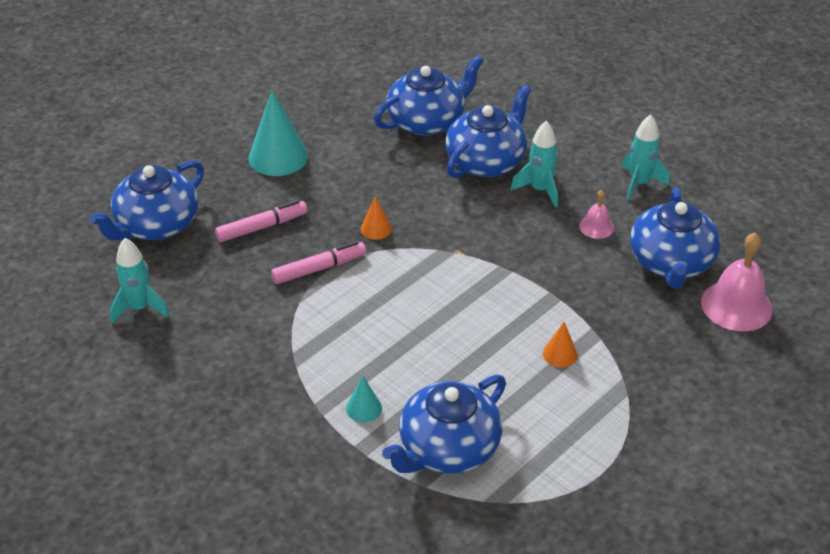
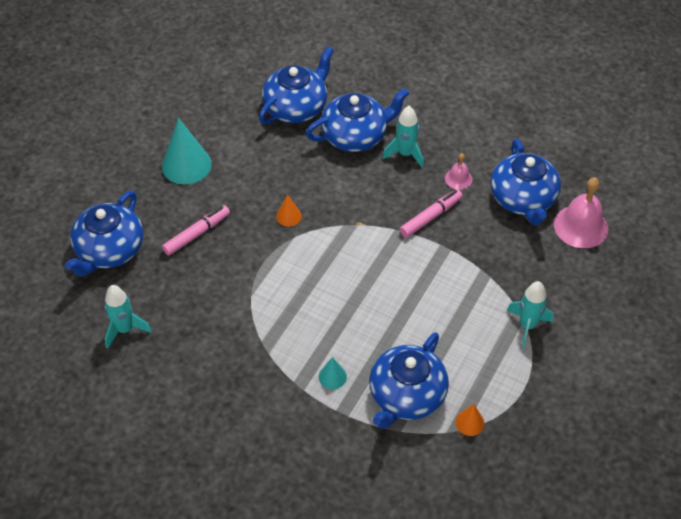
camera: 15 degrees left, 10 degrees up
pink marker [271,241,366,284] -> pink marker moved to [400,189,462,238]
blue teapot [445,85,531,178] -> blue teapot turned 45 degrees clockwise [306,88,410,152]
orange cone [543,322,578,367] -> orange cone moved to [455,404,484,436]
turquoise rocket [621,114,669,201] -> turquoise rocket moved to [507,281,554,348]

